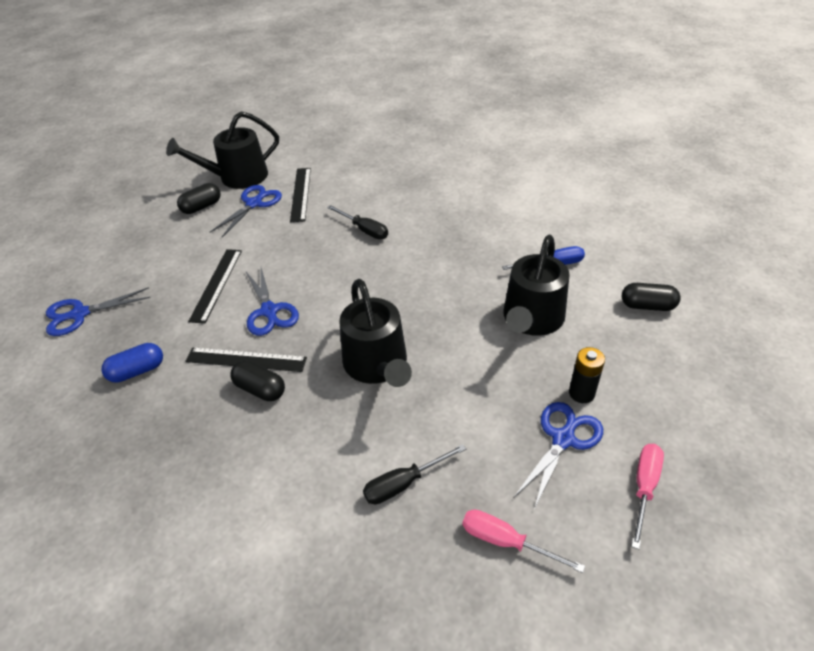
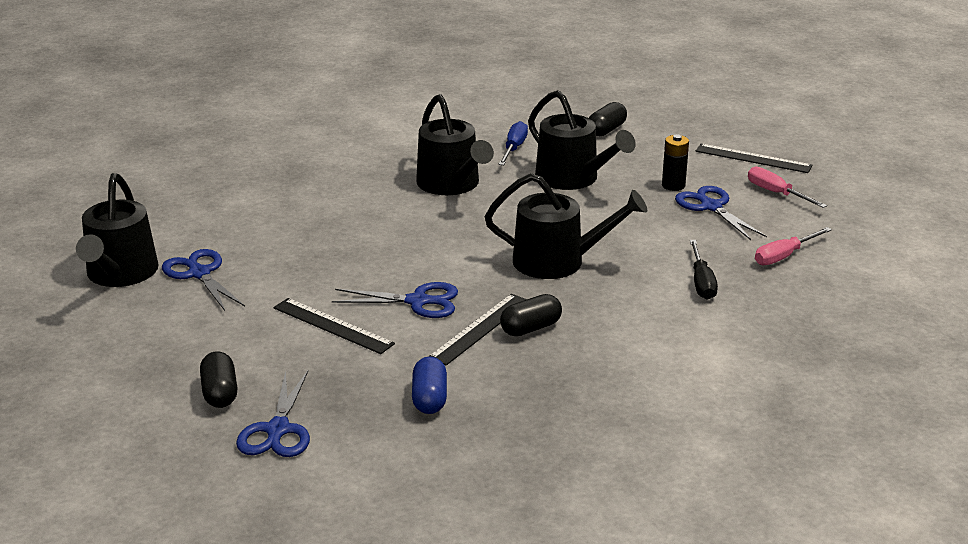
camera: 65 degrees left, 15 degrees down
black capsule [177,183,221,214] -> black capsule moved to [200,351,237,408]
black ruler [290,168,311,222] -> black ruler moved to [696,144,813,173]
black screwdriver [327,205,388,239] -> none
none -> black watering can [416,94,494,195]

